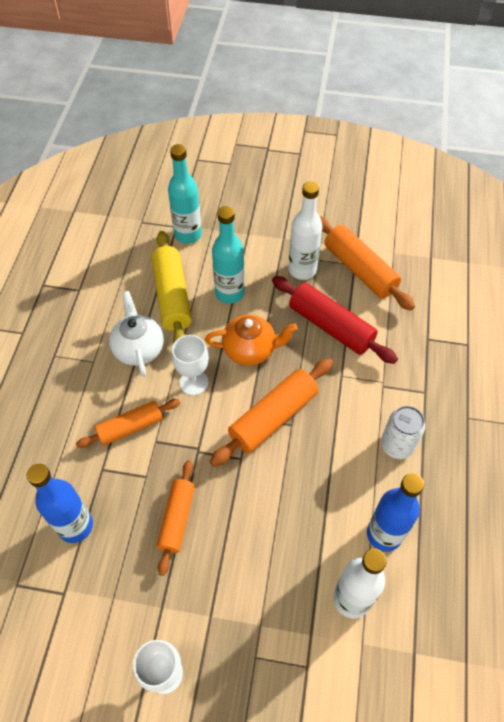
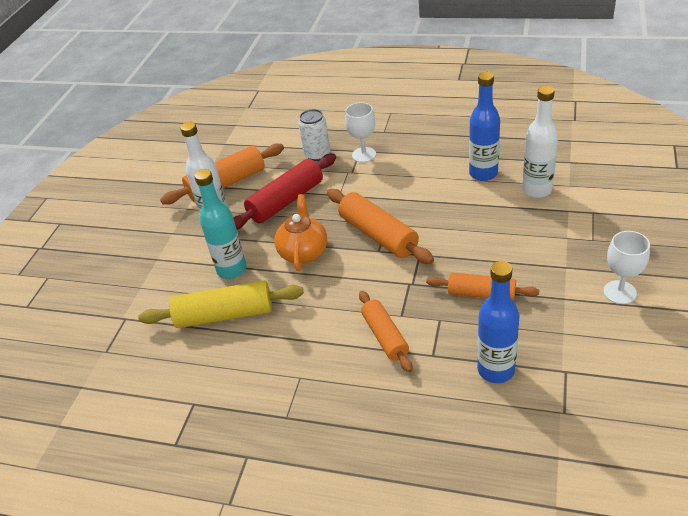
camera: 80 degrees left, 15 degrees down
white teapot [109,291,164,377] -> none
turquoise bottle [168,144,202,244] -> none
white goblet [172,335,209,395] -> white goblet moved to [345,102,376,163]
white can [381,406,425,459] -> white can moved to [298,109,330,161]

